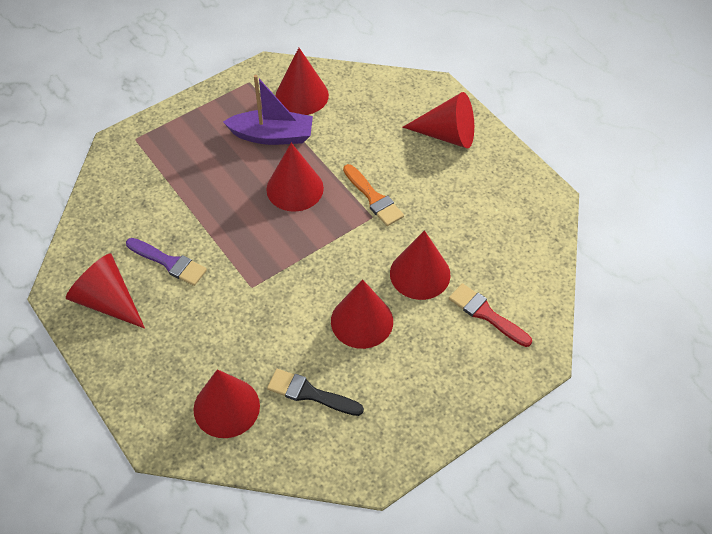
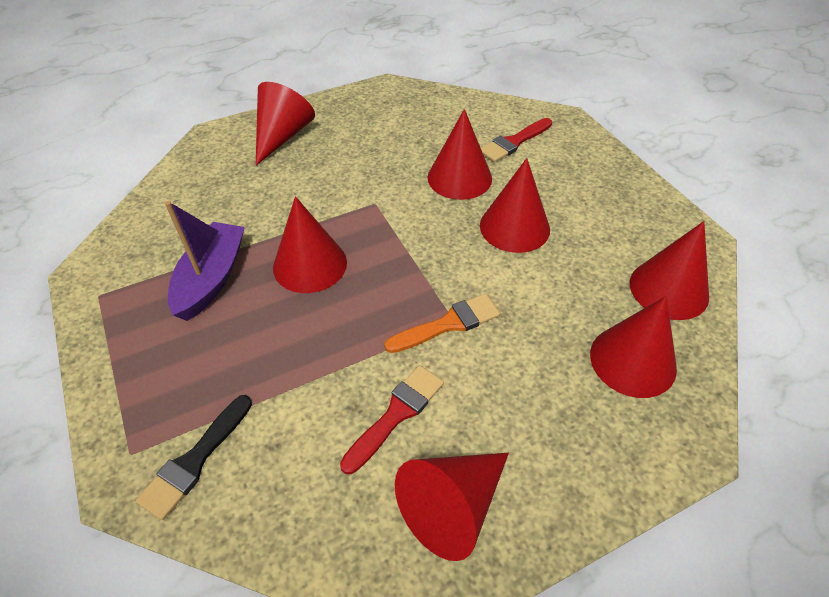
camera: 80 degrees left, 5 degrees down
purple brush [126,238,207,286] -> red brush [340,365,444,474]
black brush [267,369,364,416] -> black brush moved to [136,395,252,520]
red cone [276,48,329,115] -> red cone moved to [630,221,709,320]
orange brush [343,164,404,226] -> orange brush moved to [384,294,500,353]

